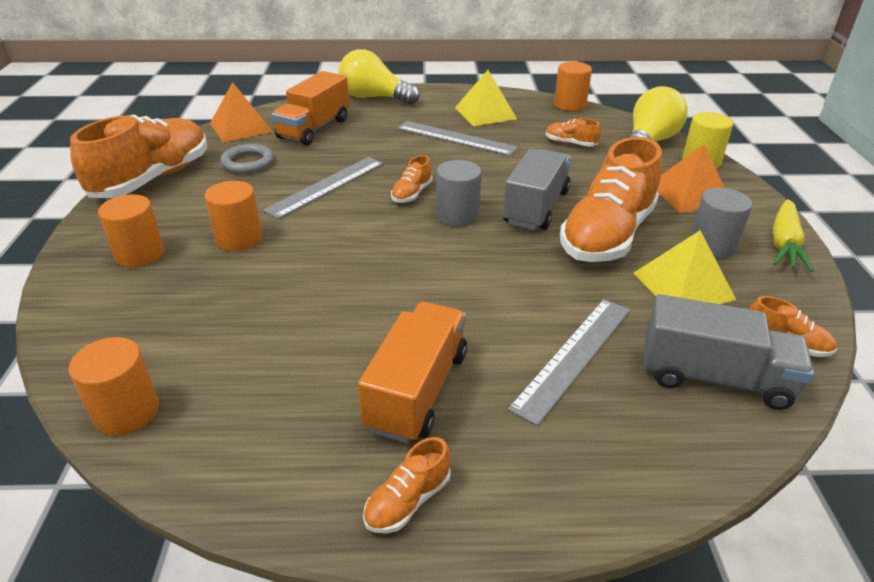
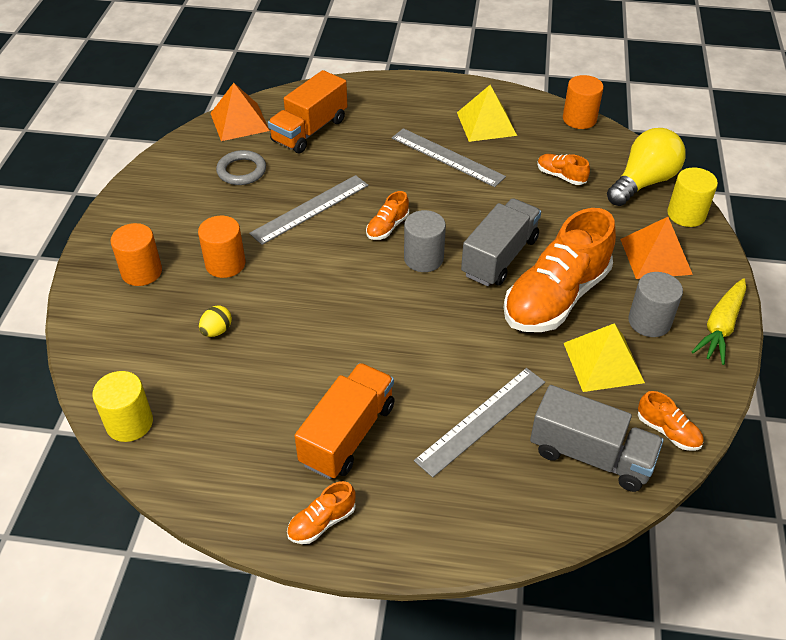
camera: 10 degrees right, 10 degrees up
orange cylinder [68,337,159,436] -> yellow cylinder [92,371,153,442]
orange shoe [70,114,207,198] -> none
yellow light bulb [338,49,420,104] -> none
none -> yellow egg [199,306,232,337]

